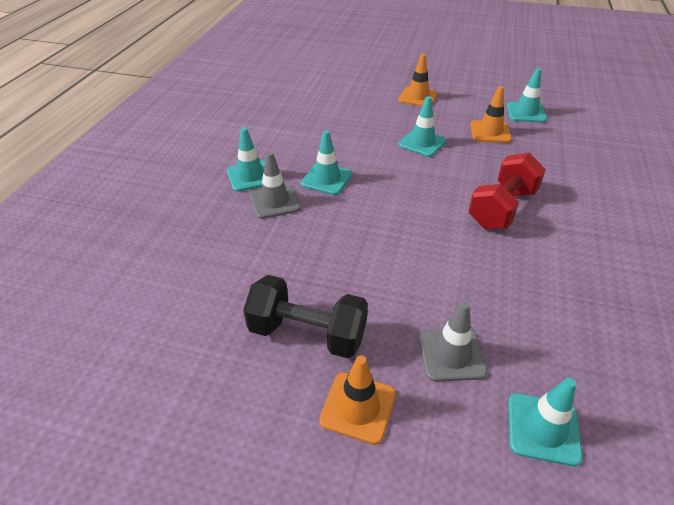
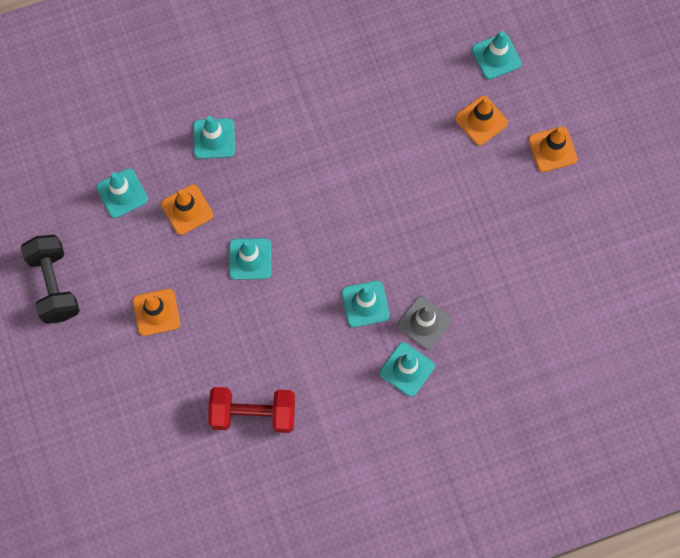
camera: 125 degrees left, 30 degrees up
black dumbbell [243,275,368,358] -> black dumbbell moved to [21,235,80,324]
grey traffic cone [419,302,487,382] -> orange traffic cone [455,96,508,145]
red dumbbell [468,153,546,229] -> red dumbbell moved to [208,387,295,433]
none -> turquoise traffic cone [193,116,235,159]

